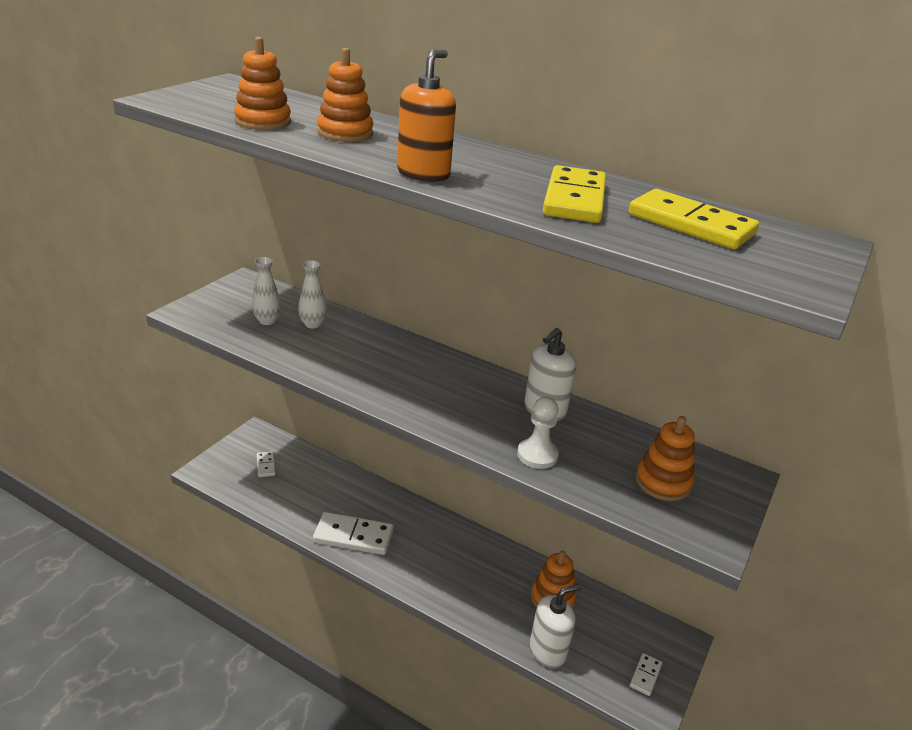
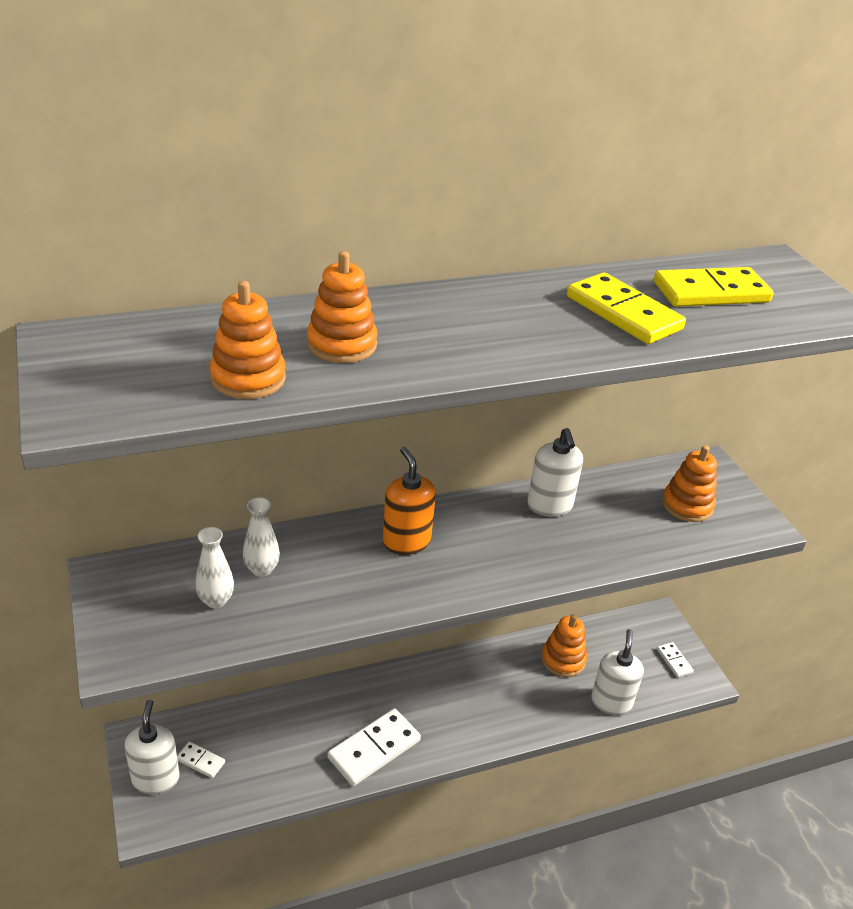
camera: 50 degrees left, 5 degrees up
orange soap dispenser [397,49,456,182] -> orange soap dispenser moved to [383,447,436,555]
white pawn [517,397,559,469] -> none
none -> white soap dispenser [124,700,180,794]

